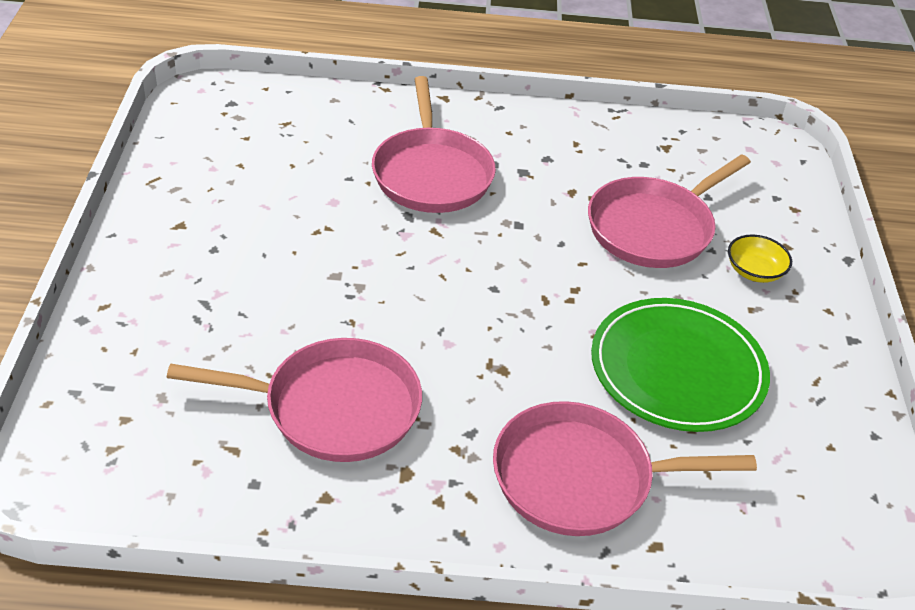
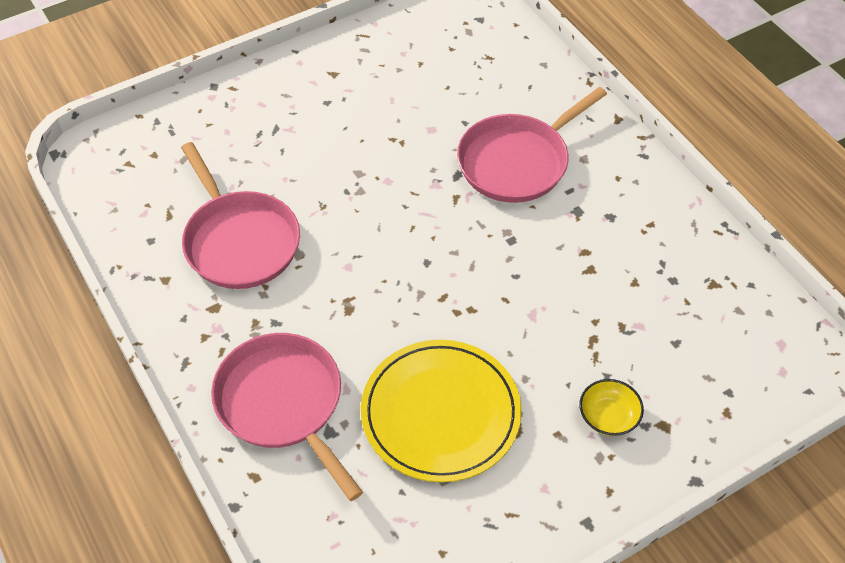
camera: 60 degrees right, 10 degrees up
pink pan [588,154,751,268] -> none
green plate [591,298,770,432] -> yellow plate [361,340,522,482]

